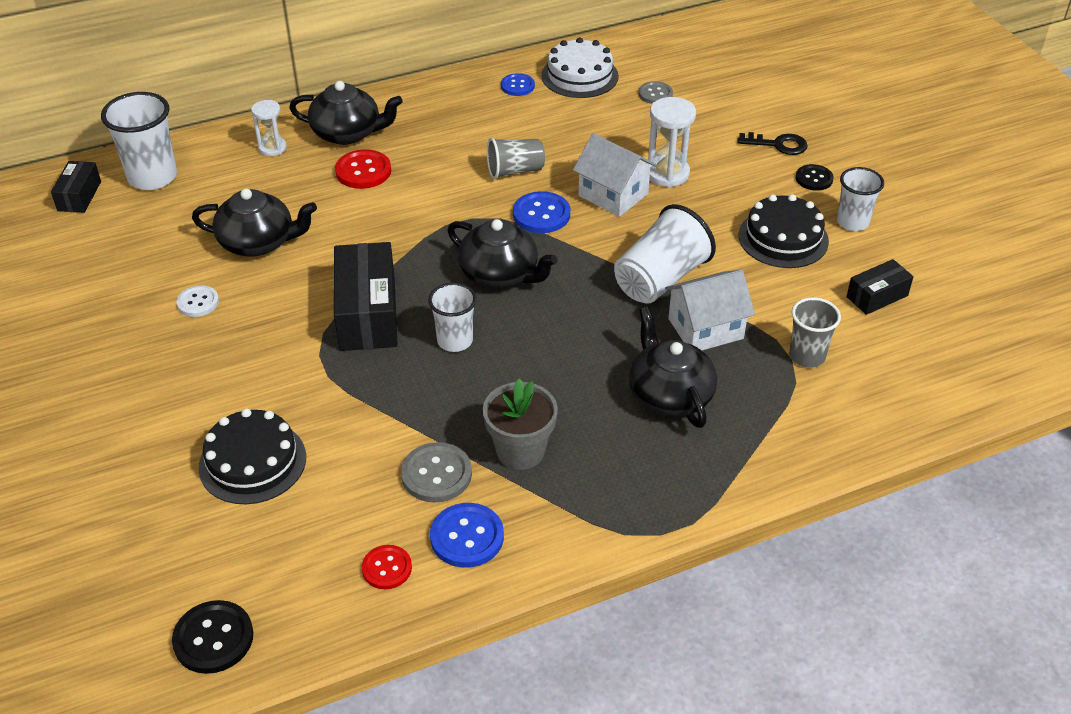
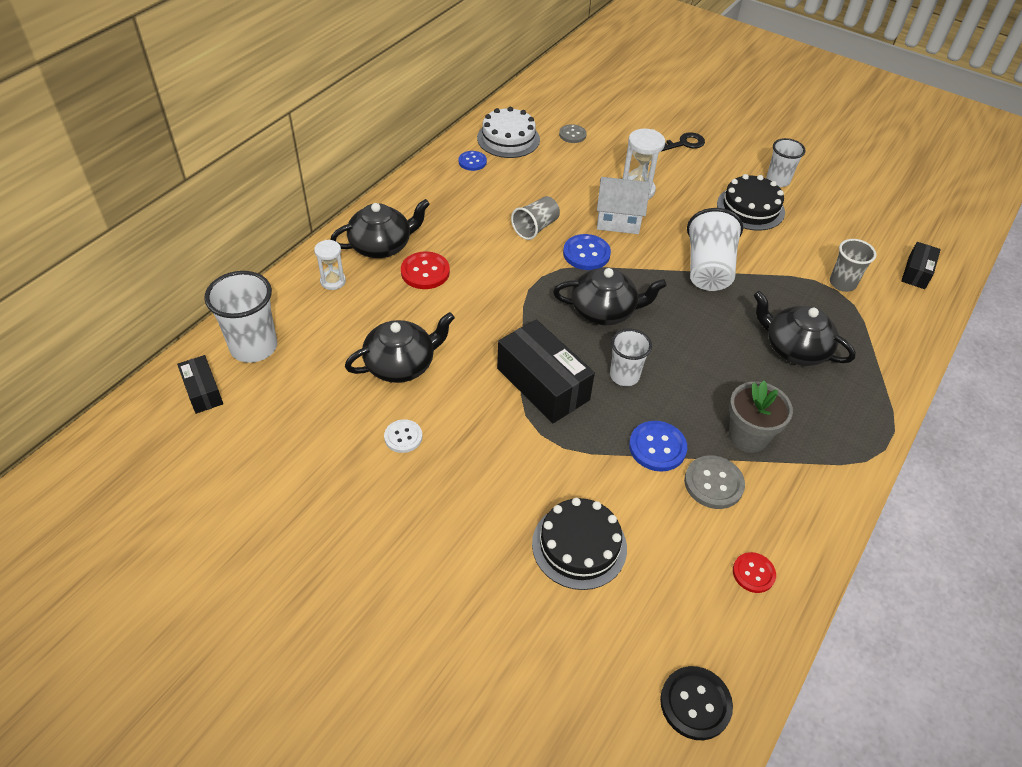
camera: 35 degrees left, 5 degrees up
blue button [430,503,504,568] -> blue button moved to [629,421,687,472]
white house [665,270,755,351] -> none
black button [796,164,834,191] -> none
black box [846,259,914,315] -> black box moved to [901,242,941,289]

